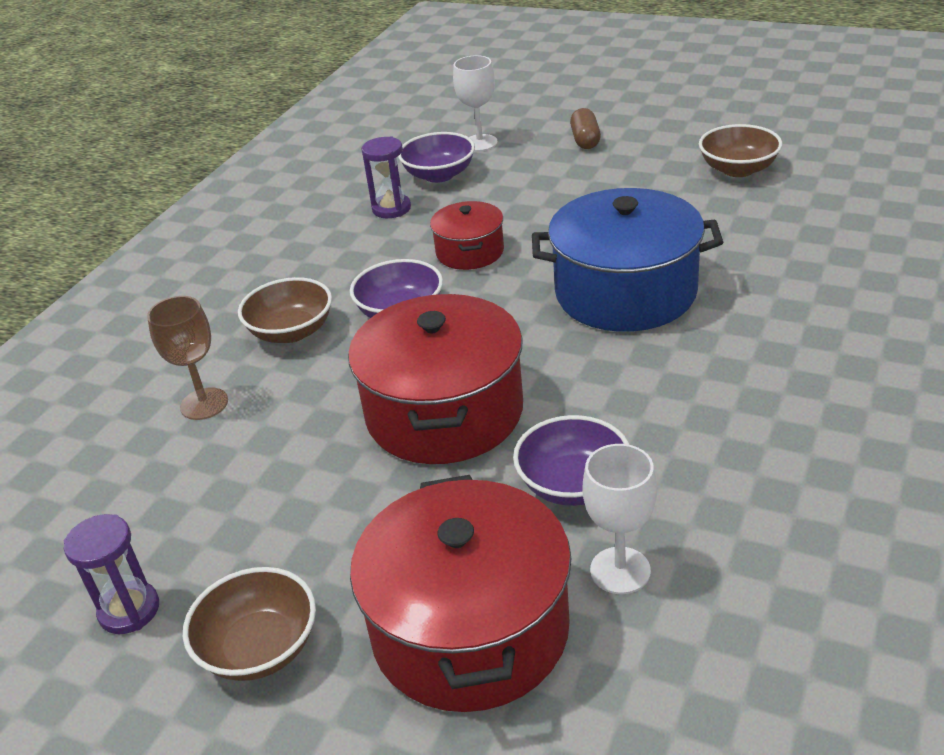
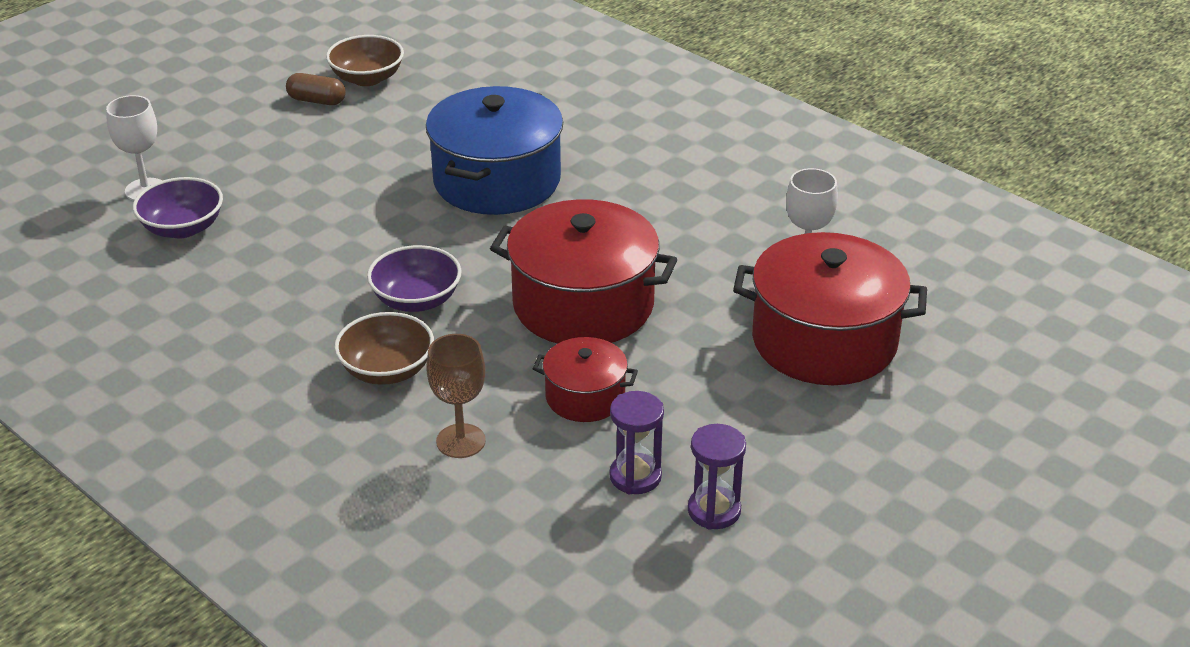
camera: 75 degrees left, 0 degrees up
brown bowl [183,567,316,681] -> none
purple hourglass [361,136,411,218] -> purple hourglass moved to [610,391,664,494]
red pot [430,201,504,270] -> red pot moved to [533,337,638,422]
purple bowl [513,415,630,506] -> none
brown capsule [570,108,601,149] -> brown capsule moved to [286,73,346,105]

